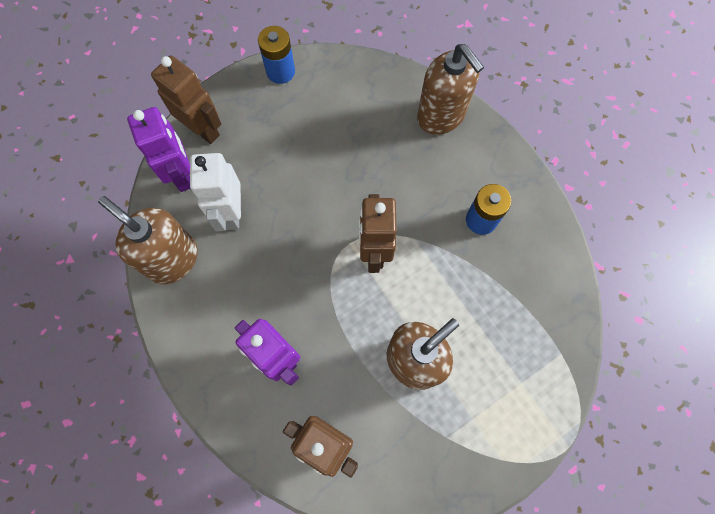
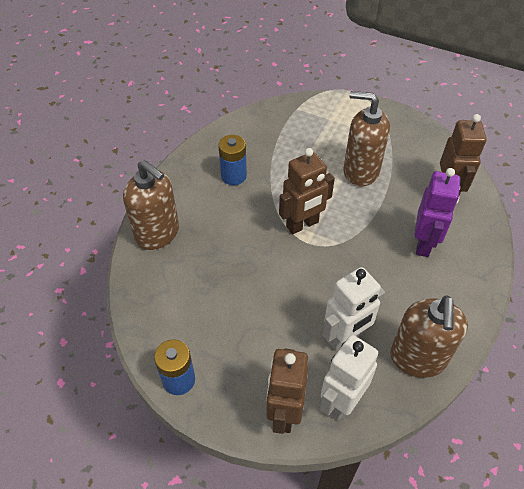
camera: 120 degrees left, 20 degrees down
purple robot [127,107,191,192] -> white robot [320,335,378,421]
brown soap dispenser [417,44,484,135] -> brown soap dispenser turned 105 degrees clockwise [123,160,179,250]

